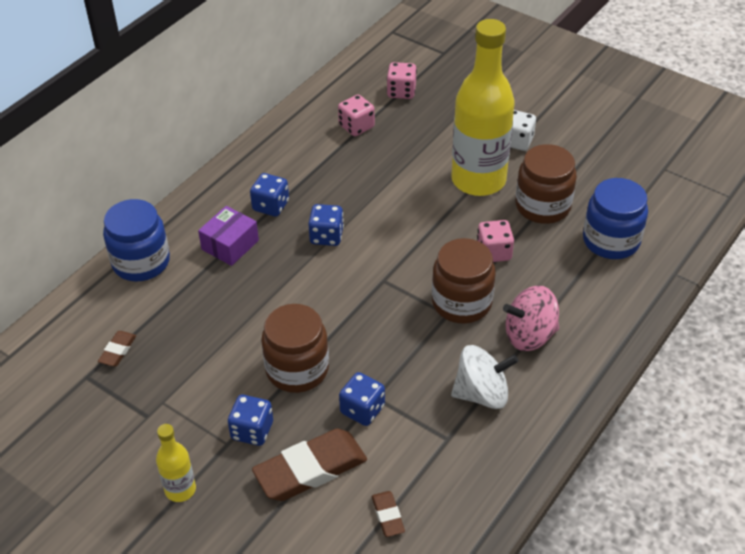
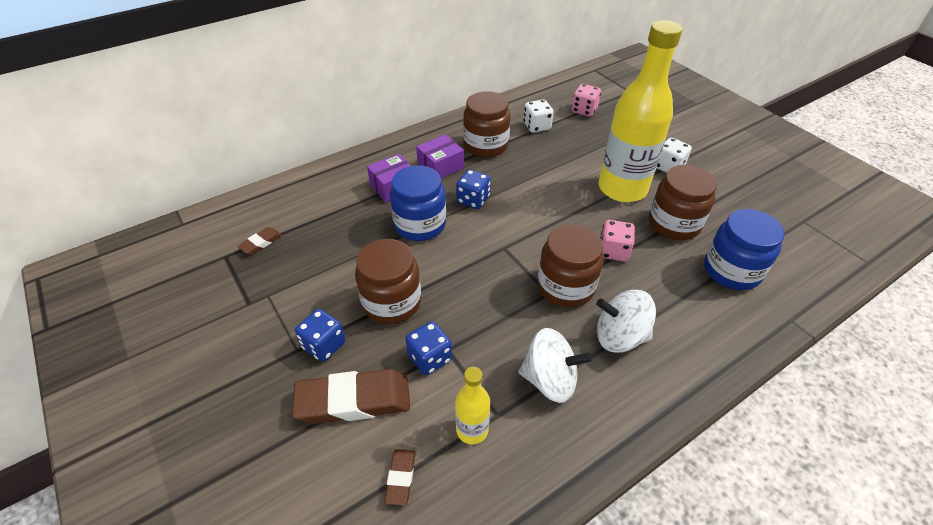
camera: 20 degrees right, 0 degrees up
blue jar [103,199,170,282] -> blue jar moved to [390,165,446,241]
yellow bottle [156,424,196,502] -> yellow bottle moved to [455,367,490,444]
blue dice [250,173,289,217] -> purple box [416,135,464,178]
pink dice [338,95,375,136] -> white dice [523,99,554,133]
pink spinning top [503,285,559,351] -> white spinning top [596,290,656,353]
none -> brown jar [463,91,511,157]

